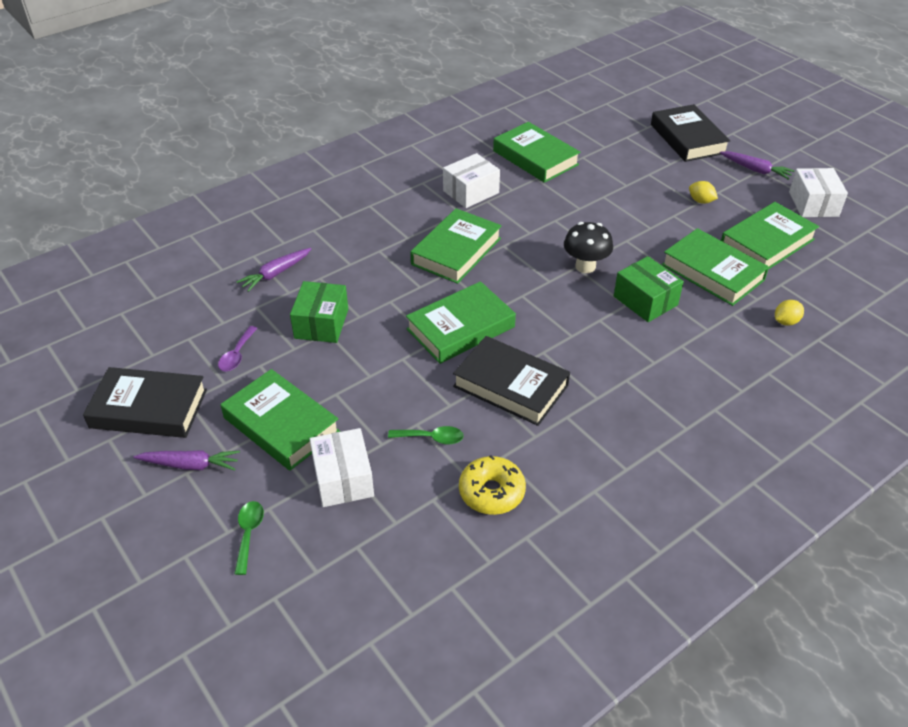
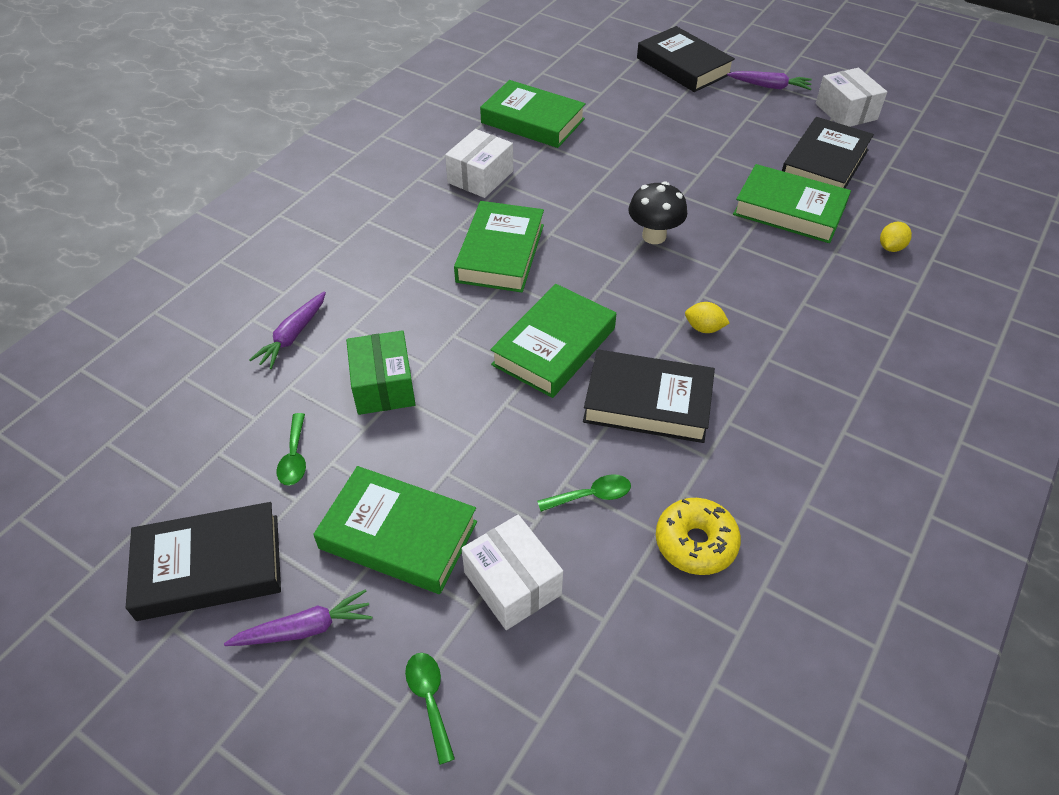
camera: 20 degrees left, 5 degrees up
purple spoon [218,326,257,371] -> green spoon [277,413,306,486]
green box [614,256,684,322] -> none
yellow lemon [689,181,718,204] -> yellow lemon moved to [685,302,730,333]
green book [721,202,819,270] -> black book [782,117,874,189]

